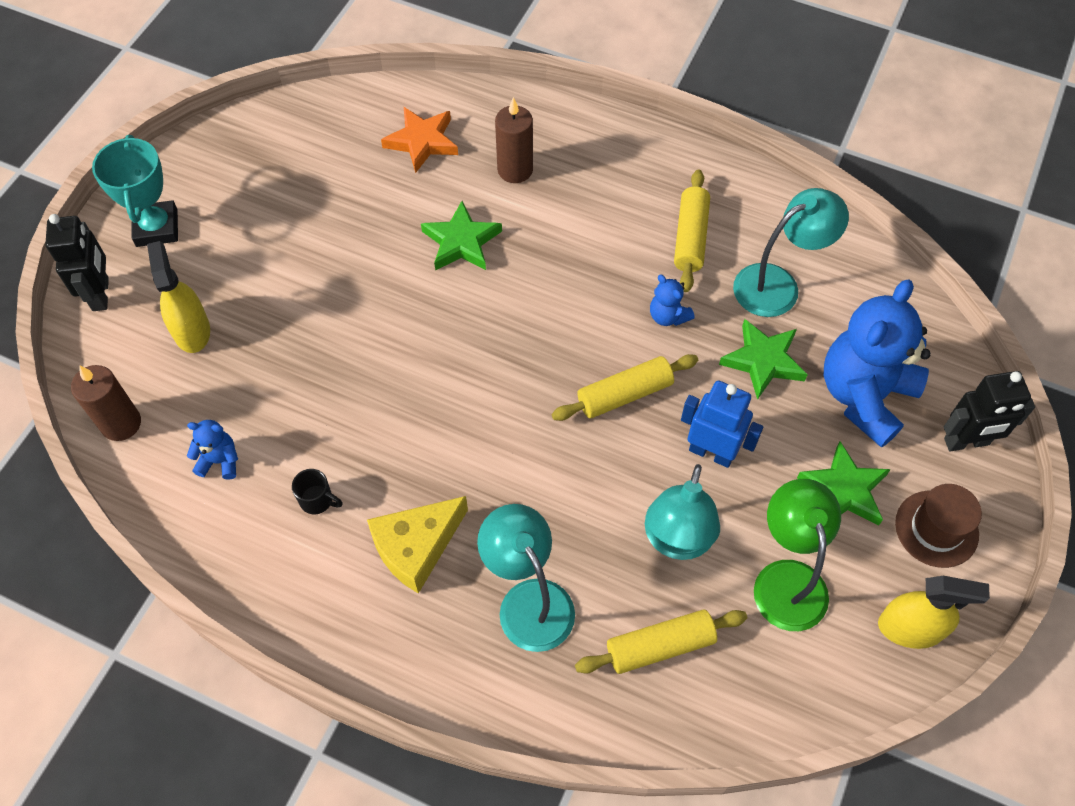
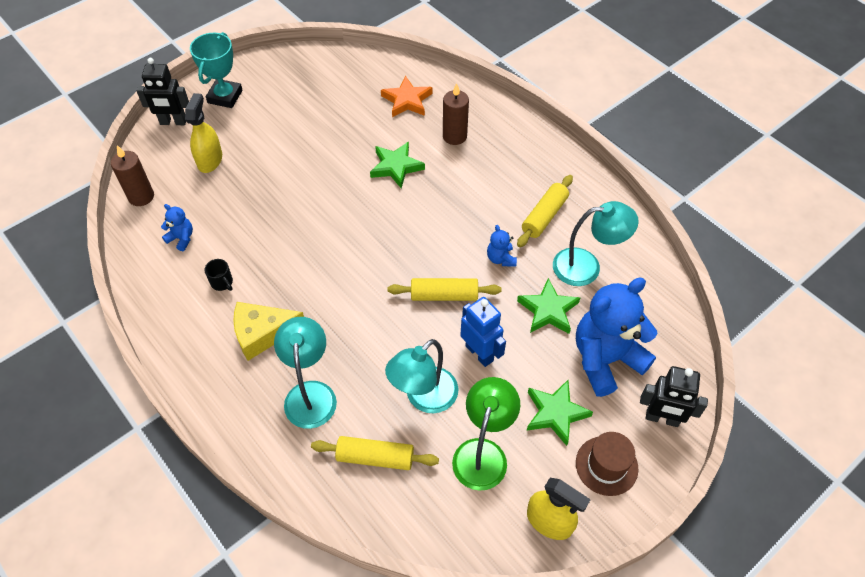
camera: 25 degrees right, 5 degrees down
black robot [45,214,109,311] -> black robot turned 75 degrees clockwise [136,58,189,125]

